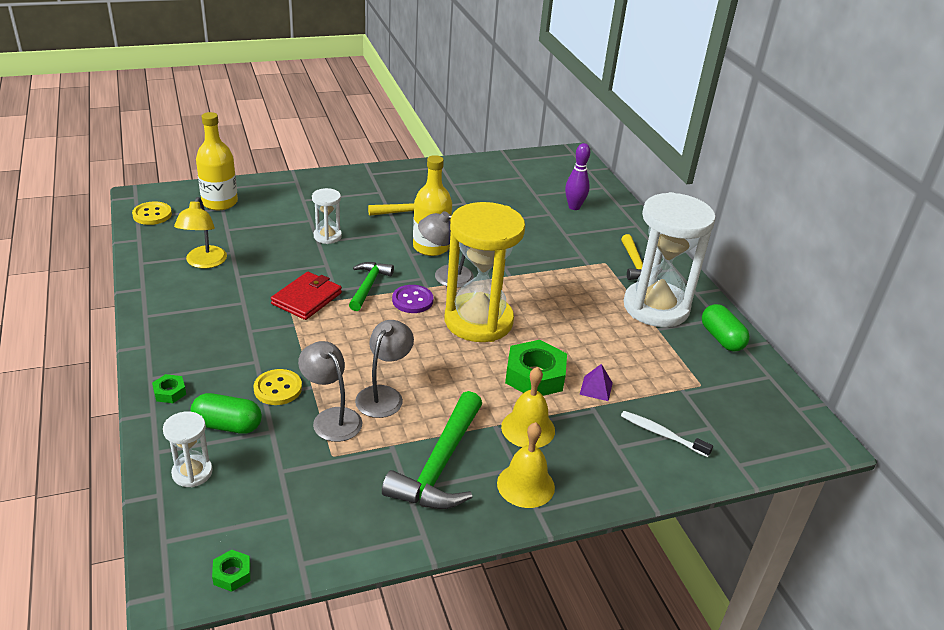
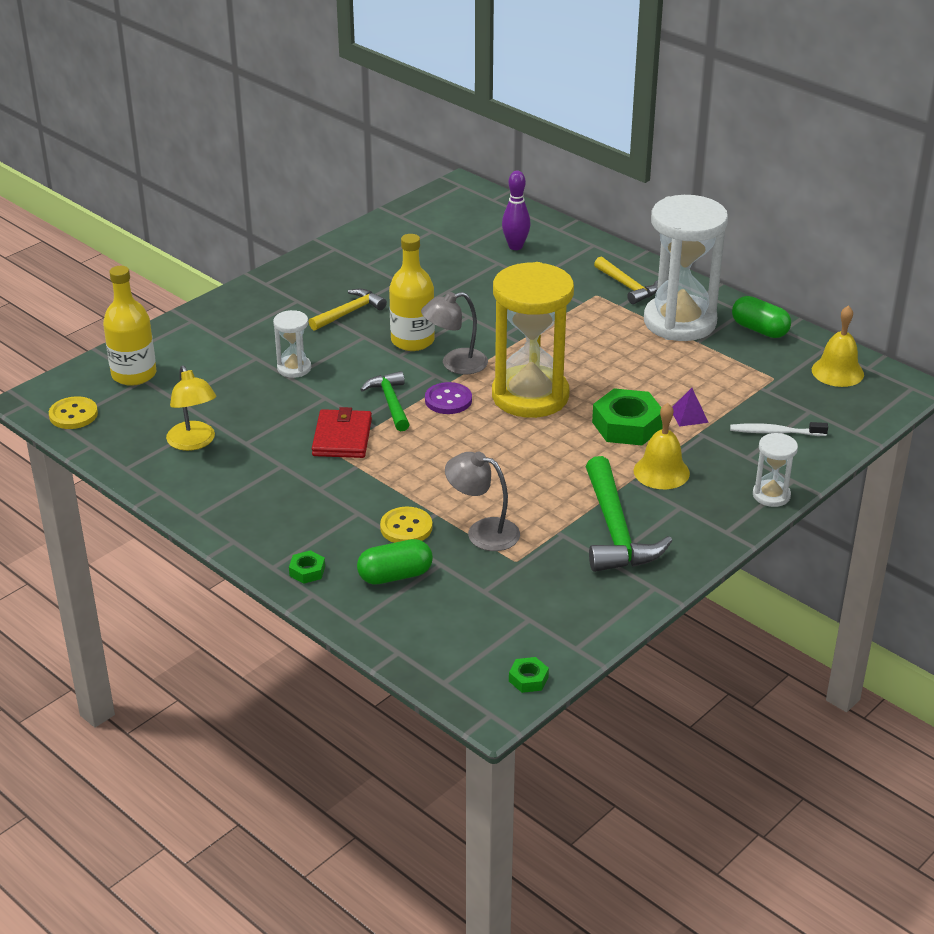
camera: 25 degrees left, 0 degrees up
white hourglass [163,411,213,487] -> white hourglass moved to [753,433,798,507]
grey lamp [355,320,414,418] -> none
yellow bell [497,422,555,508] -> yellow bell moved to [812,305,864,387]

